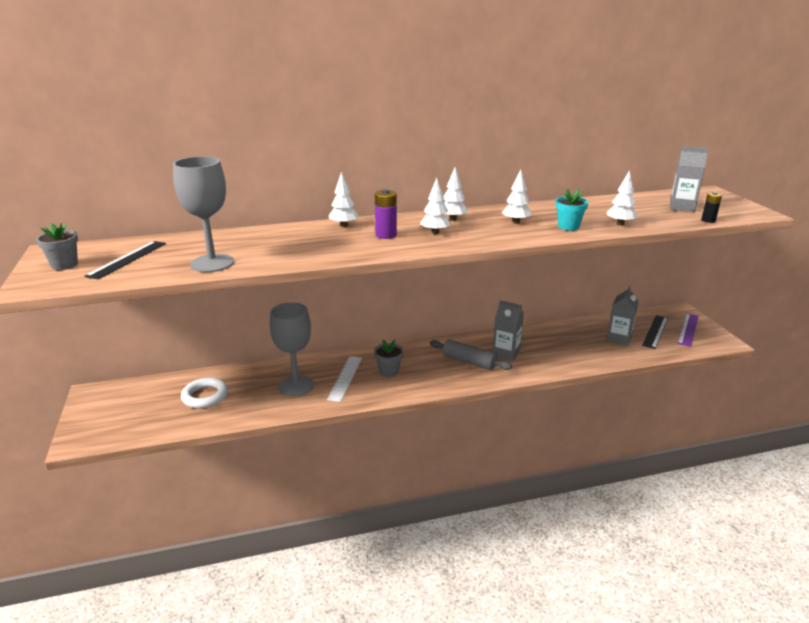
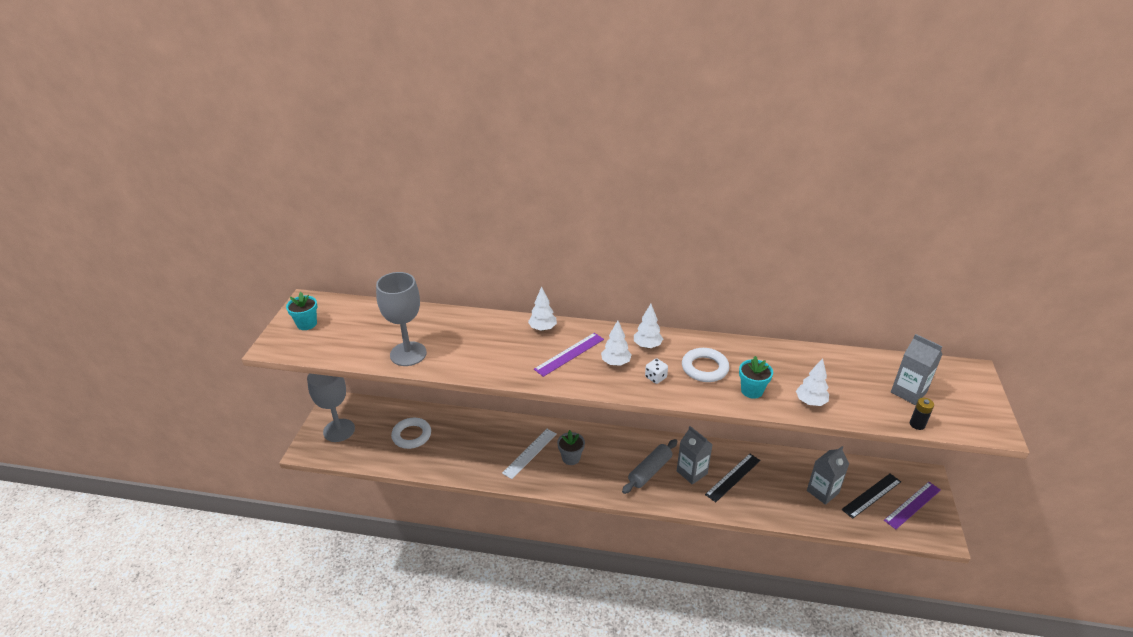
camera: 25 degrees right, 10 degrees up
grey flower pot [36,223,78,270] -> turquoise flower pot [286,292,317,330]
black ruler [84,241,166,279] -> black ruler moved to [705,454,761,502]
grey goblet [270,303,314,396] -> grey goblet moved to [307,373,355,442]
purple battery [375,189,397,239] -> purple ruler [534,333,604,377]
grey rolling pin [430,339,512,370] -> grey rolling pin turned 75 degrees clockwise [622,439,677,494]
white tree [501,169,532,224] -> white ring [682,348,729,382]
none -> white dice [645,358,668,384]

